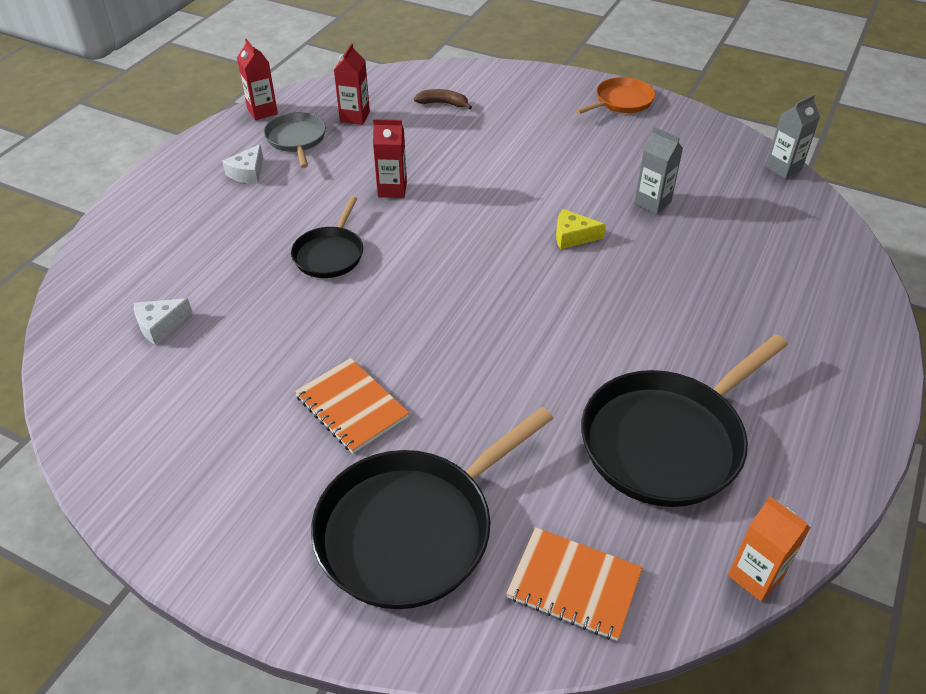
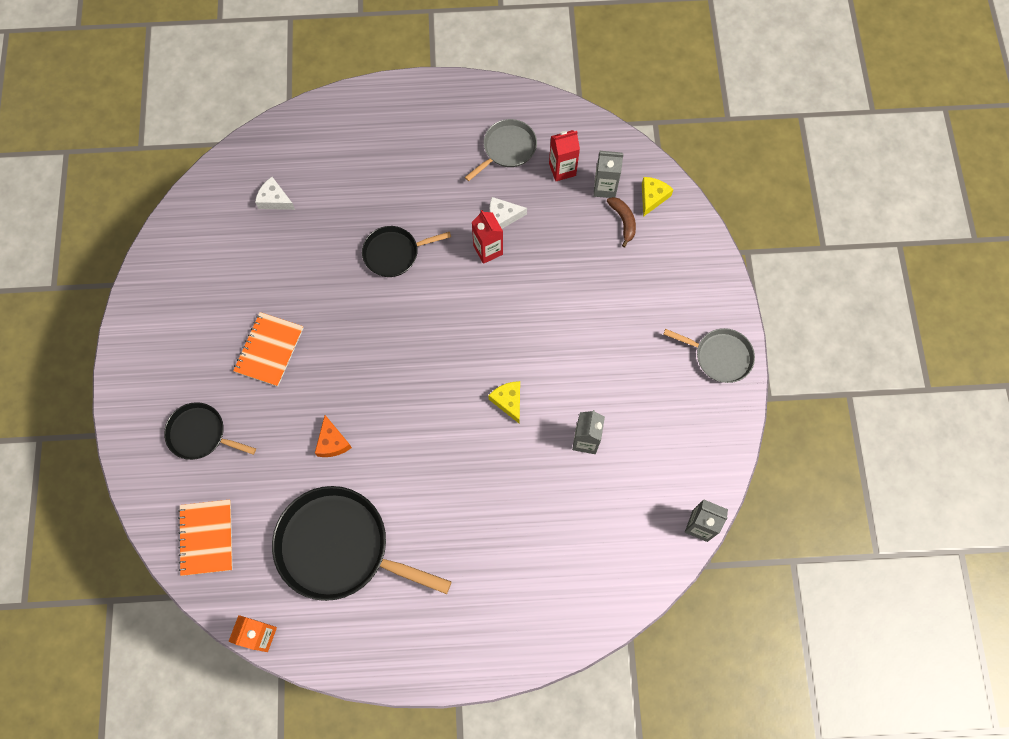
camera: 60 degrees right, 25 degrees up
white cheese [222,144,263,184] -> white cheese moved to [490,197,527,229]
red carton [237,39,278,120] -> none
black pan [311,407,554,609] -> black pan [164,402,256,460], size x0.54
orange pan [575,77,655,114] -> grey pan [663,328,755,383]
none -> orange cheese [315,415,352,457]
none -> grey carton [593,151,624,198]
none -> yellow cheese [642,177,674,217]

